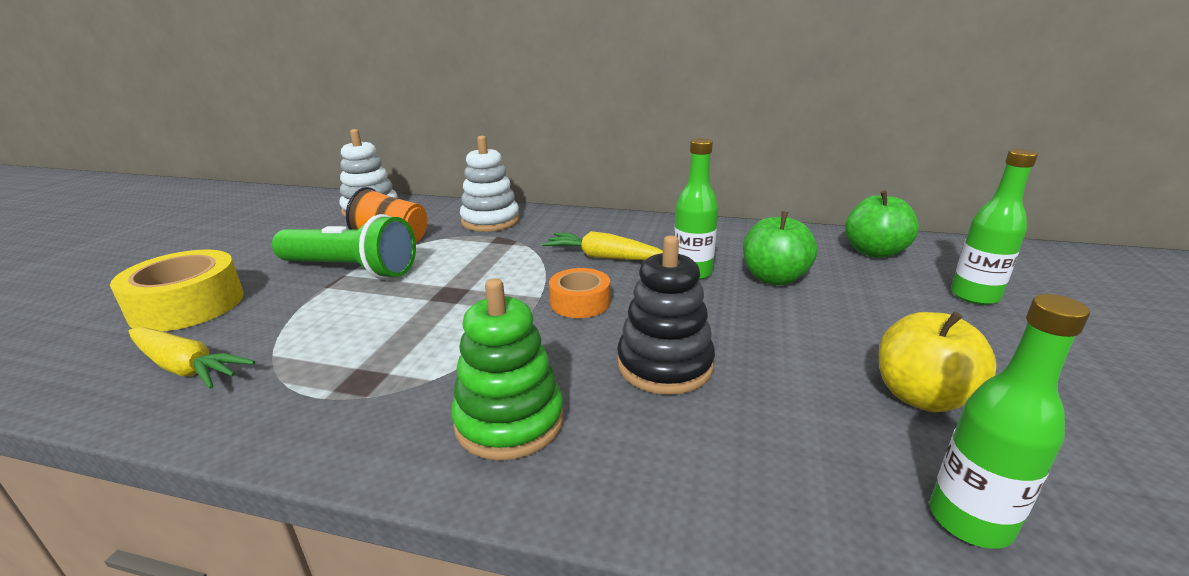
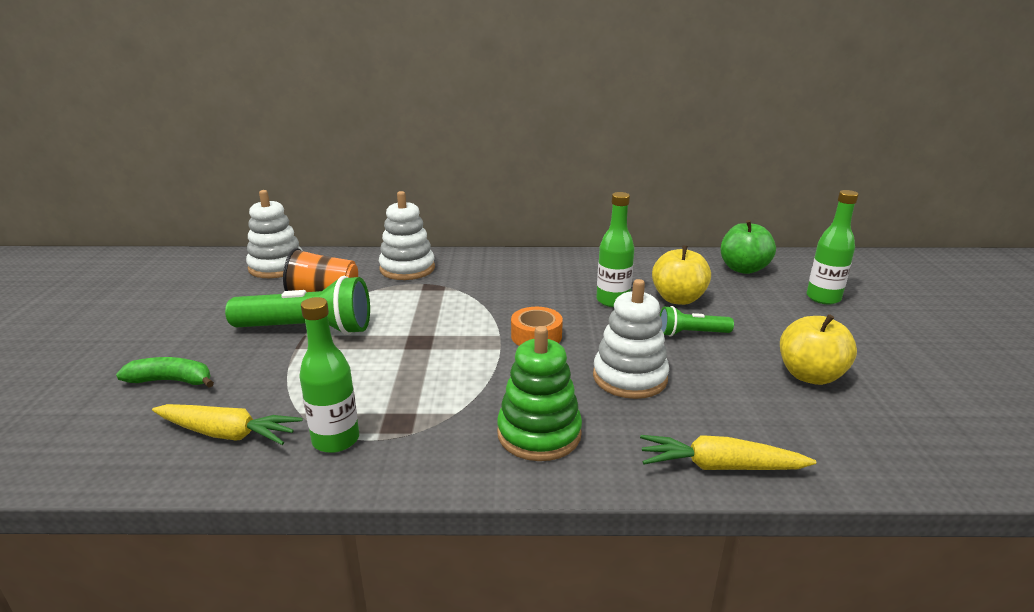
camera: 15 degrees left, 0 degrees up
yellow tape [110,250,244,331] -> green banana [116,357,214,387]
yellow carrot [542,231,663,260] -> yellow carrot moved to [640,435,816,470]
black stacking toy [617,235,715,395] -> white stacking toy [593,279,669,399]
green apple [743,211,817,285] -> yellow apple [652,245,711,305]
green bottle [930,294,1090,549] -> green bottle moved to [299,297,359,453]
none -> green flashlight [660,306,734,337]

